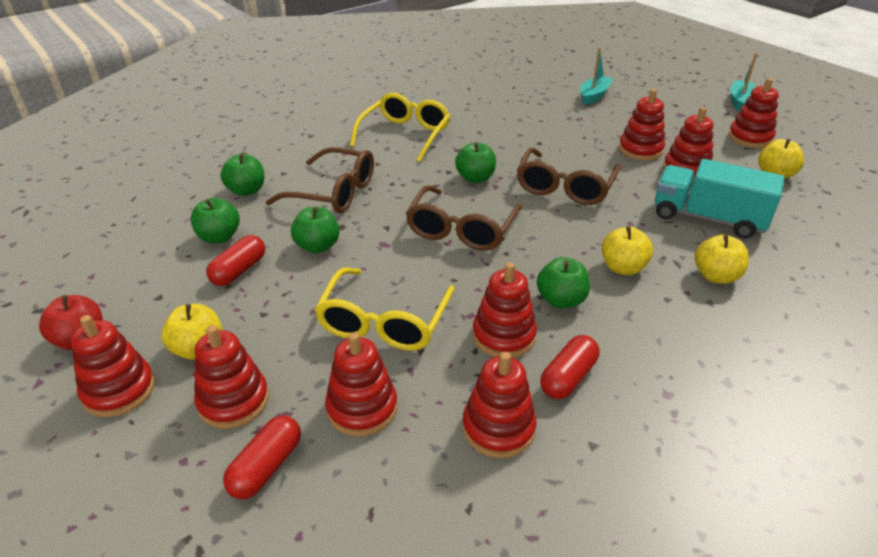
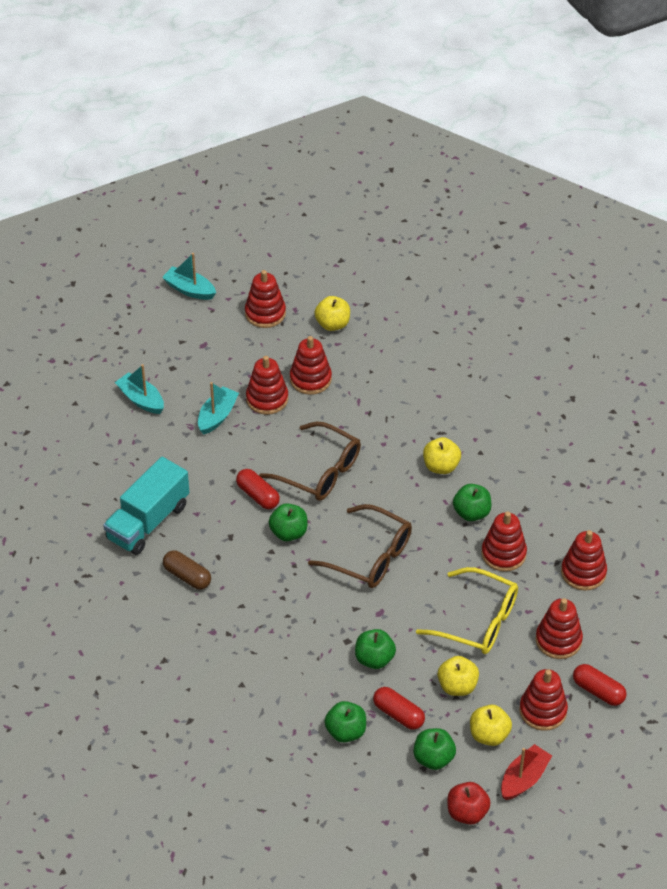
camera: 80 degrees left, 10 degrees up
red stacking toy [71,315,155,417] -> red boat [501,744,552,800]
green apple [221,153,264,196] -> green apple moved to [414,728,456,770]
brown glasses [266,147,374,213] -> none
yellow glasses [350,93,450,162] -> brown capsule [163,551,211,589]
red capsule [540,335,599,399] -> red capsule moved to [236,469,280,509]
turquoise truck [655,159,784,239] -> turquoise truck moved to [103,457,189,555]
yellow apple [695,234,749,284] -> yellow apple moved to [438,656,479,696]
none -> turquoise boat [198,382,239,435]

